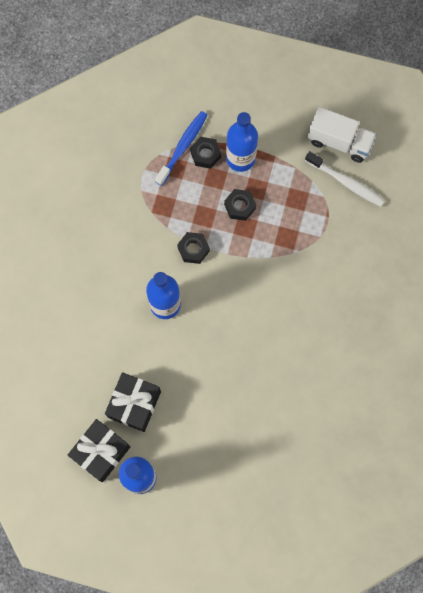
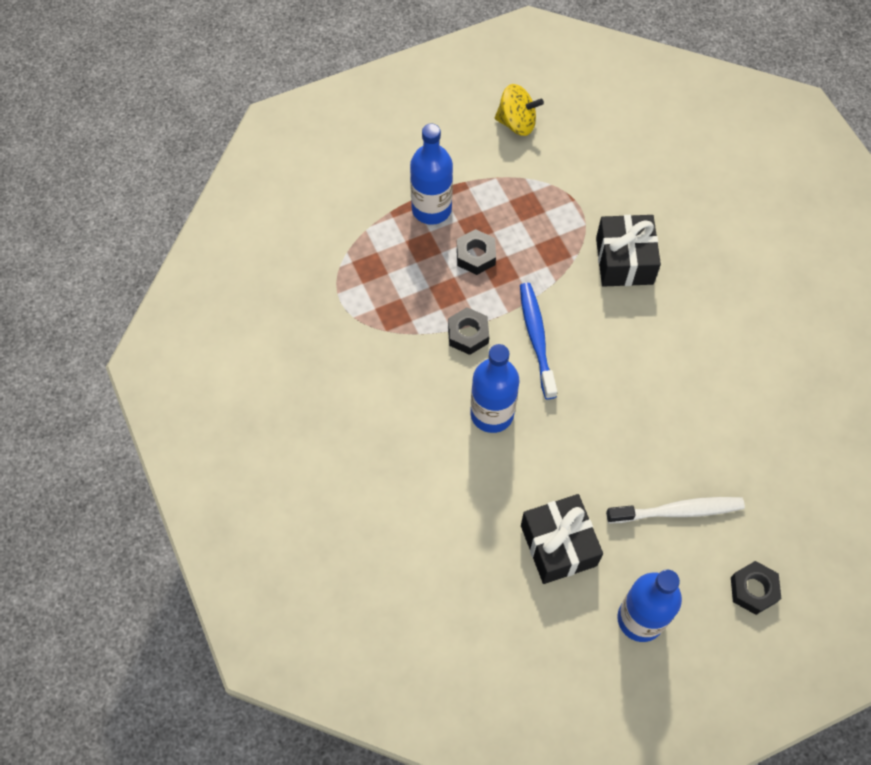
camera: 40 degrees left, 10 degrees down
black gift [68,419,130,482] -> black gift moved to [596,215,661,287]
blue toothbrush [155,111,207,186] -> blue toothbrush moved to [520,283,557,399]
black nut [190,137,221,169] -> black nut moved to [731,561,781,615]
white toothbrush [305,151,385,207] -> white toothbrush moved to [606,497,745,523]
white truck [308,107,377,163] -> yellow spinning top [495,84,544,136]

